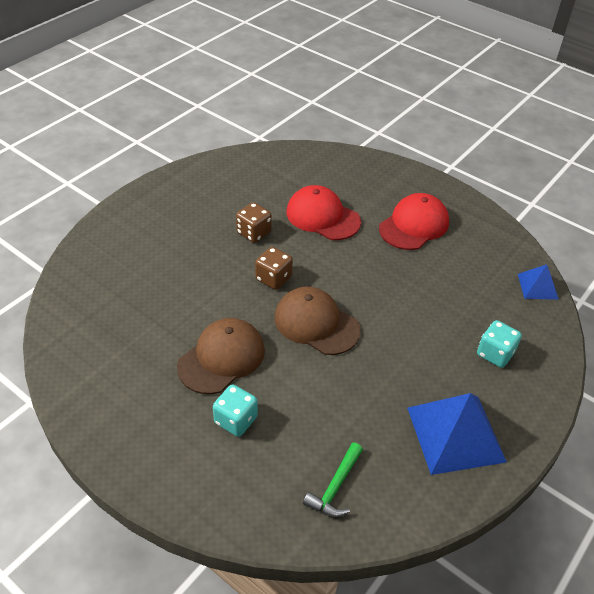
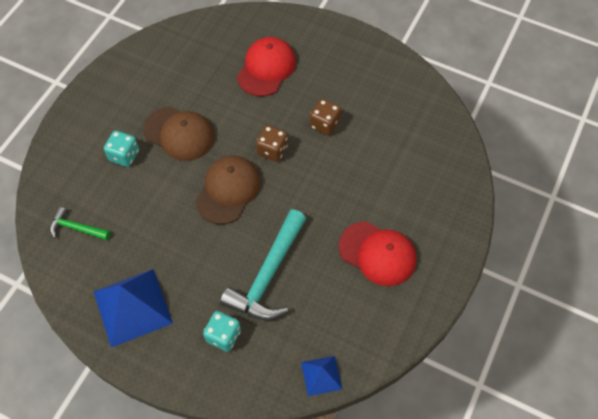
camera: 80 degrees right, 15 degrees up
red cap [287,185,361,240] -> red cap moved to [237,37,296,96]
none -> turquoise hammer [220,210,306,320]

